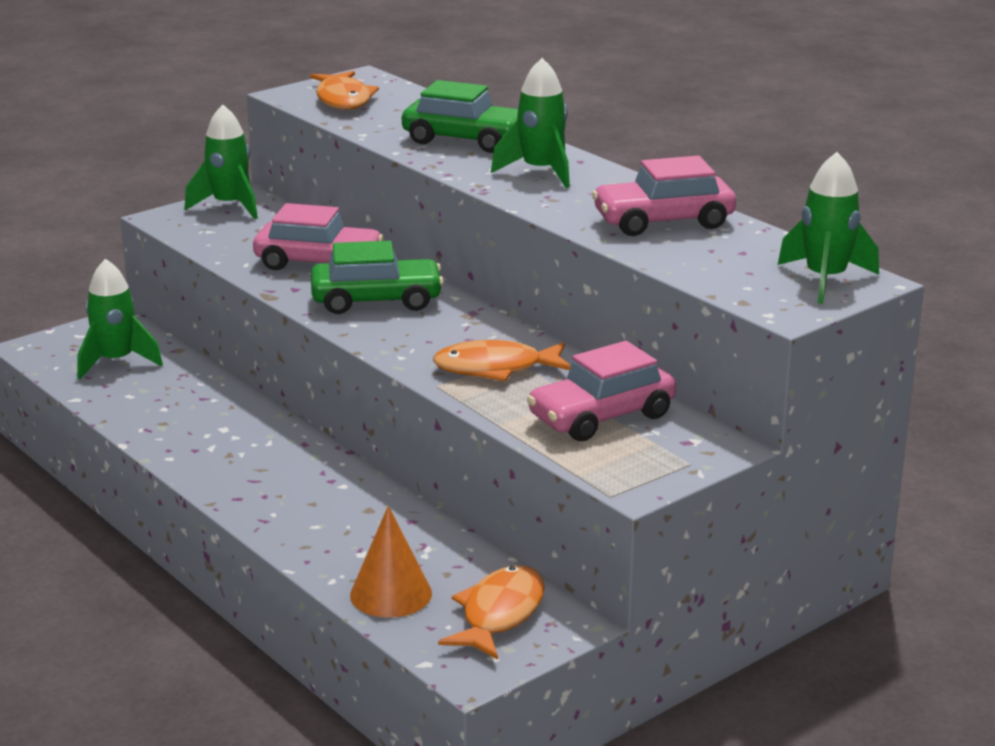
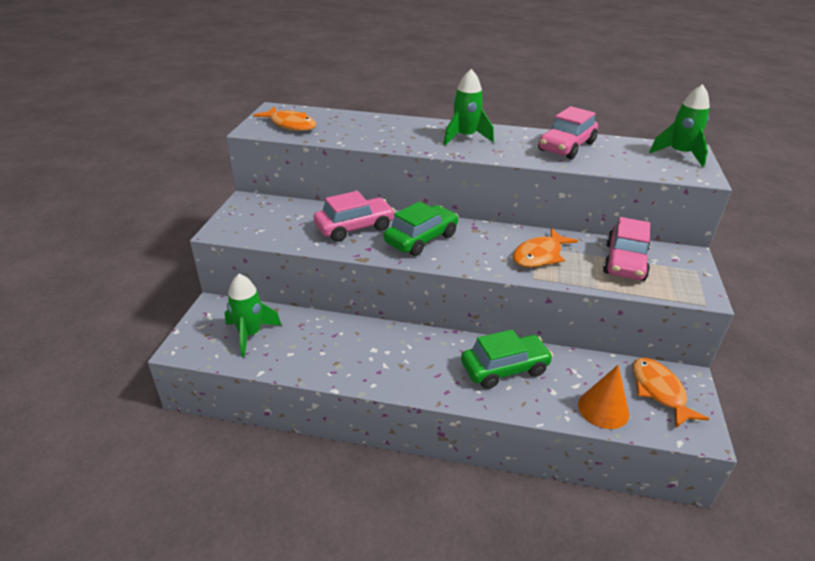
camera: 40 degrees left, 10 degrees up
green rocket [185,105,258,219] -> none
green car [402,80,518,153] -> green car moved to [461,330,553,389]

